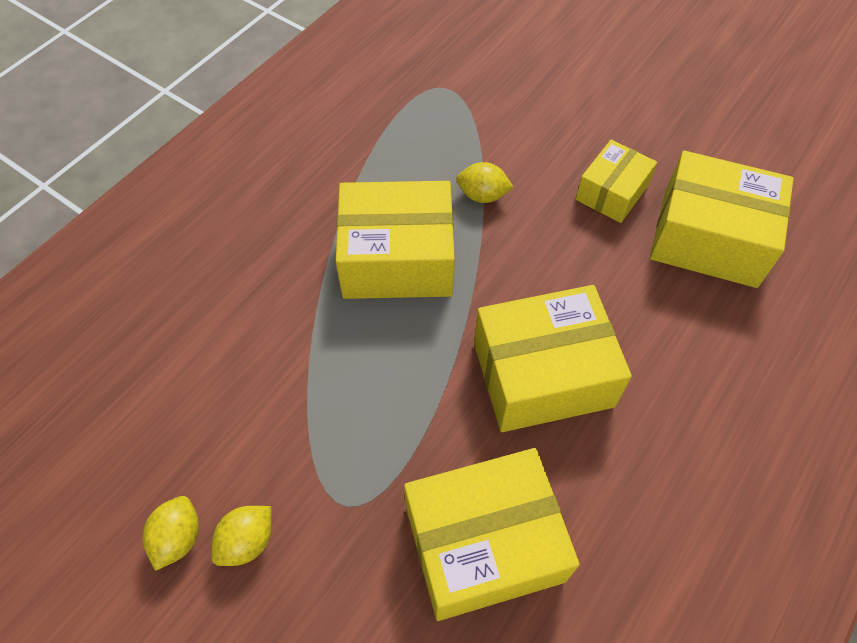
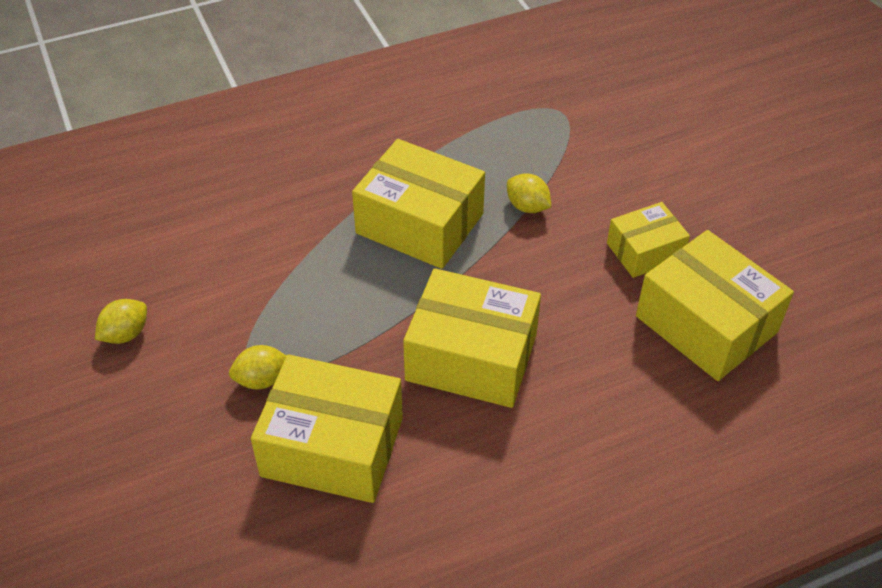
camera: 30 degrees right, 10 degrees down
yellow lemon [211,506,272,566] -> yellow lemon moved to [229,345,287,389]

